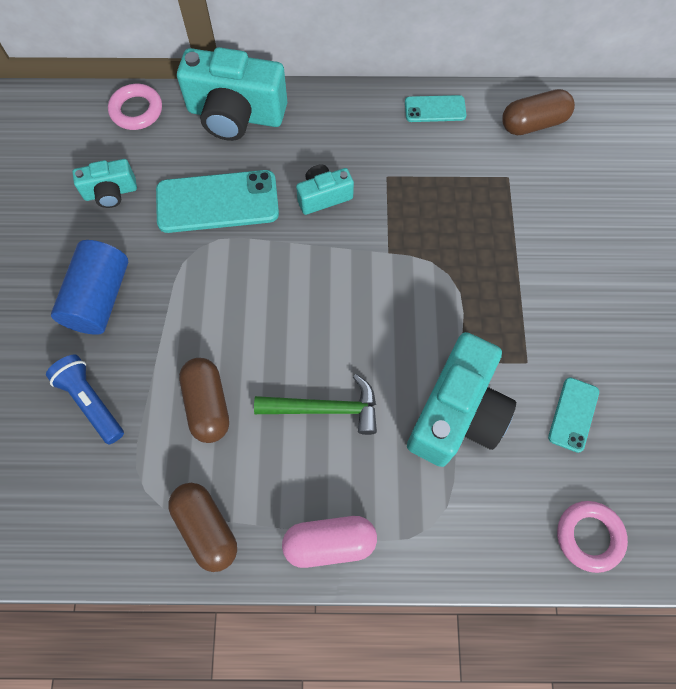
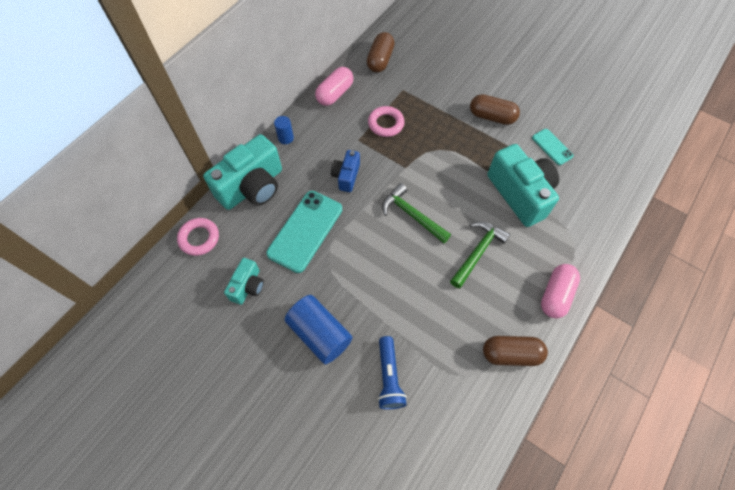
camera: 55 degrees left, 5 degrees down
blue flashlight [46,355,124,444] -> blue flashlight turned 90 degrees counterclockwise [378,336,407,409]
brown capsule [179,358,229,443] -> brown capsule moved to [470,94,520,125]
turquoise camera [296,164,354,215] -> blue camera [331,150,360,192]
turquoise phone [405,95,466,122] -> pink capsule [315,67,354,106]
pink ring [557,501,628,573] -> pink ring moved to [368,106,404,137]
none -> blue cylinder [274,116,294,144]
none -> green hammer [382,183,451,243]

